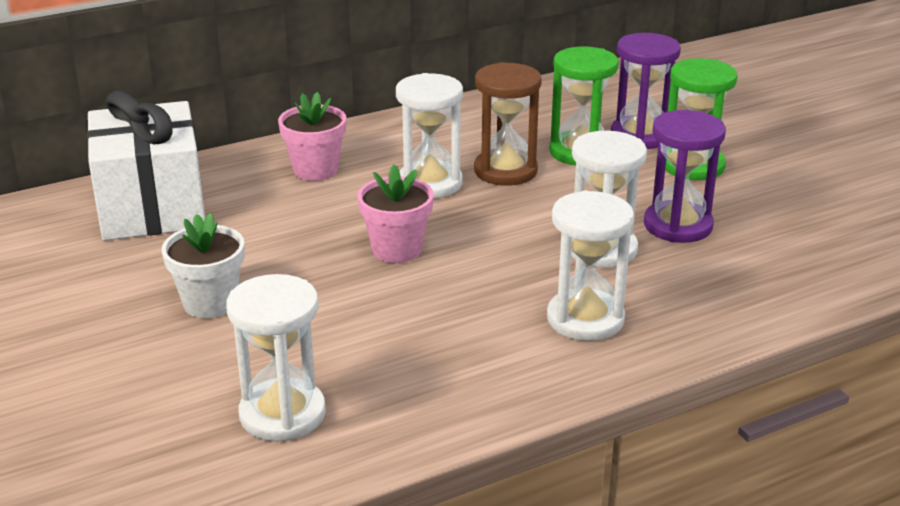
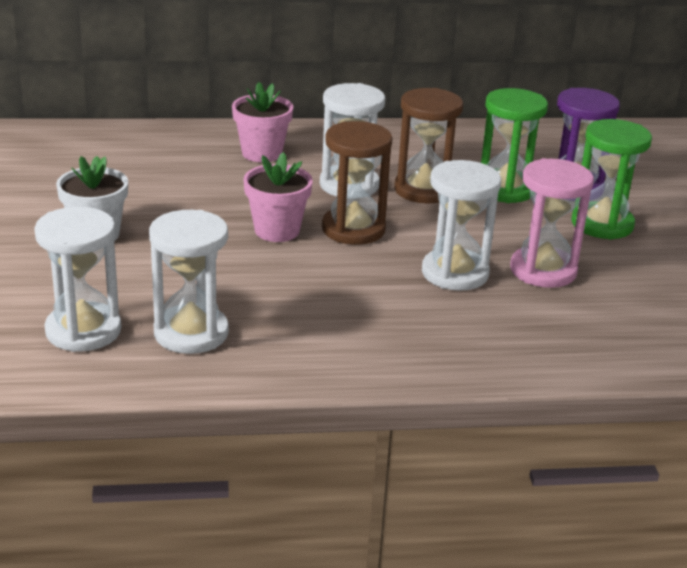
camera: 20 degrees right, 0 degrees up
white gift [87,90,205,241] -> none
white hourglass [547,191,634,341] -> white hourglass moved to [149,210,229,354]
purple hourglass [644,110,726,243] -> pink hourglass [510,158,594,288]
none -> brown hourglass [322,121,392,245]

